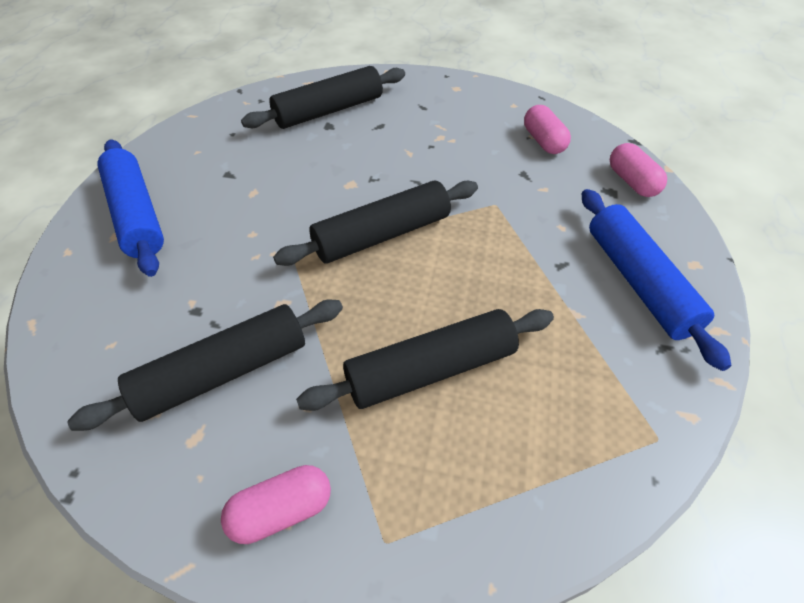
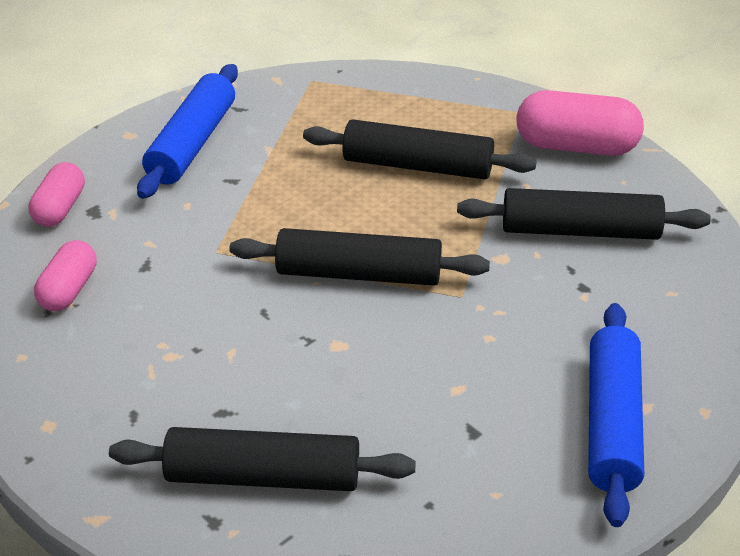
camera: 145 degrees left, 10 degrees down
pink capsule [221,465,331,544] -> pink capsule [516,90,644,156], size x1.62

